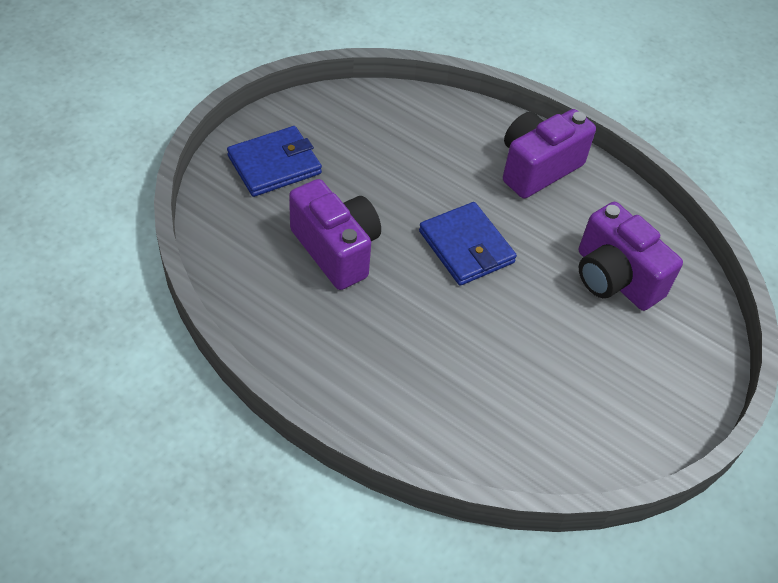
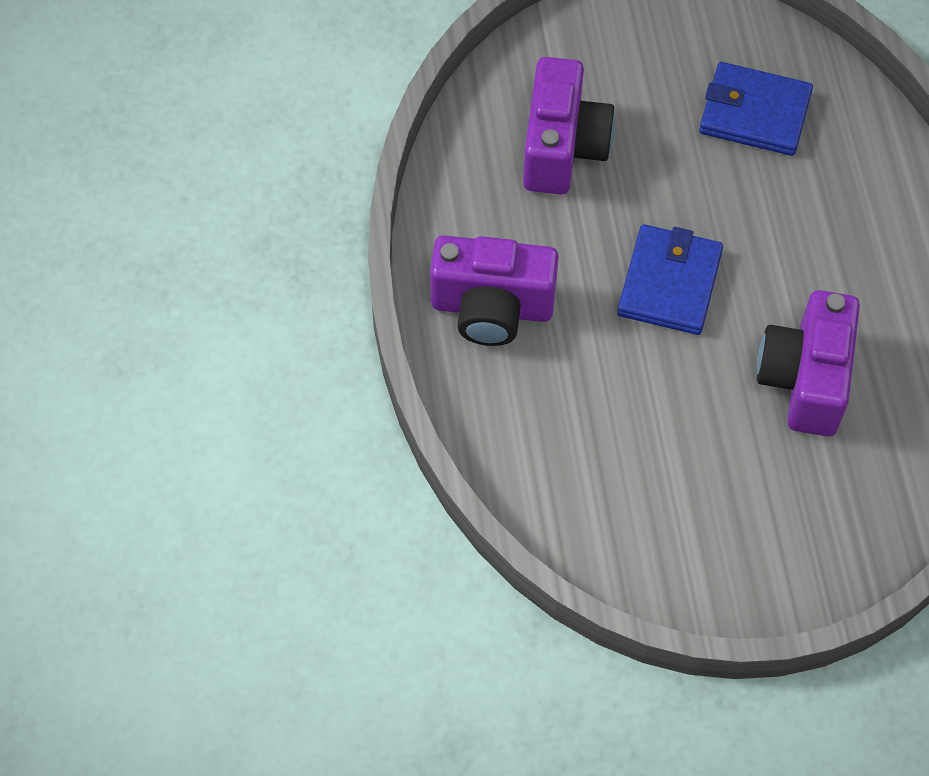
camera: 130 degrees left, 10 degrees up
blue wallet [227,126,322,197] -> blue wallet moved to [699,62,813,156]

